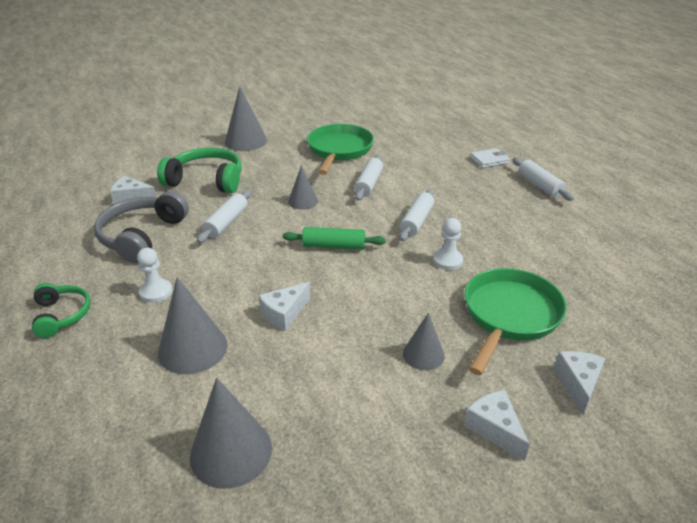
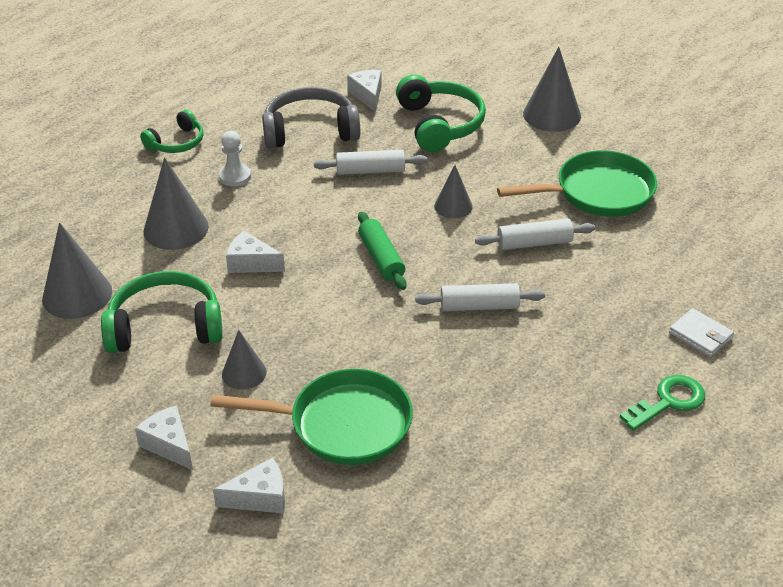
camera: 65 degrees right, 5 degrees up
white pawn [433,218,463,270] -> none
white cheese [464,390,530,461] -> white cheese turned 75 degrees counterclockwise [135,405,193,470]
white rolling pin [513,158,574,201] -> green key [620,375,705,431]
none -> green headphones [101,271,223,353]

